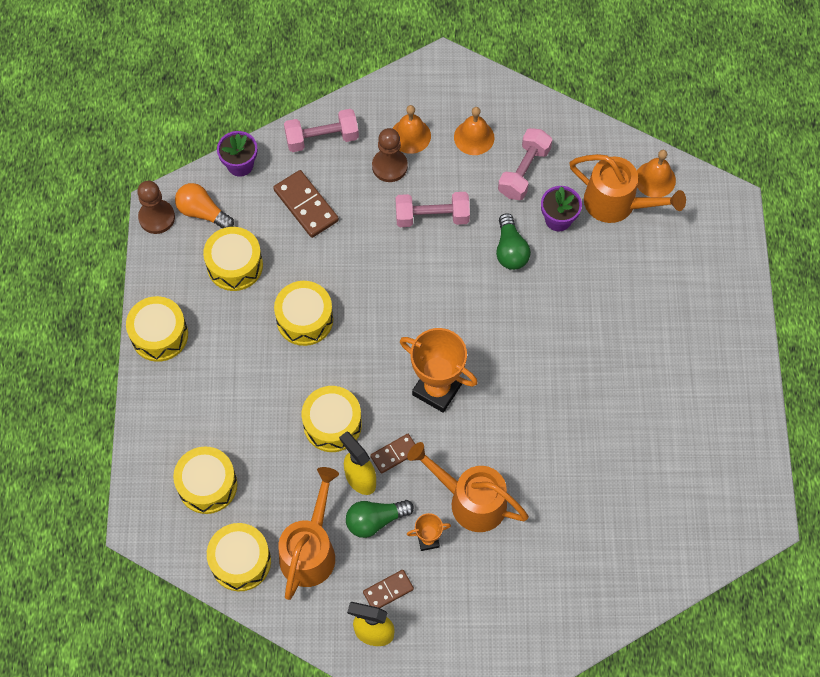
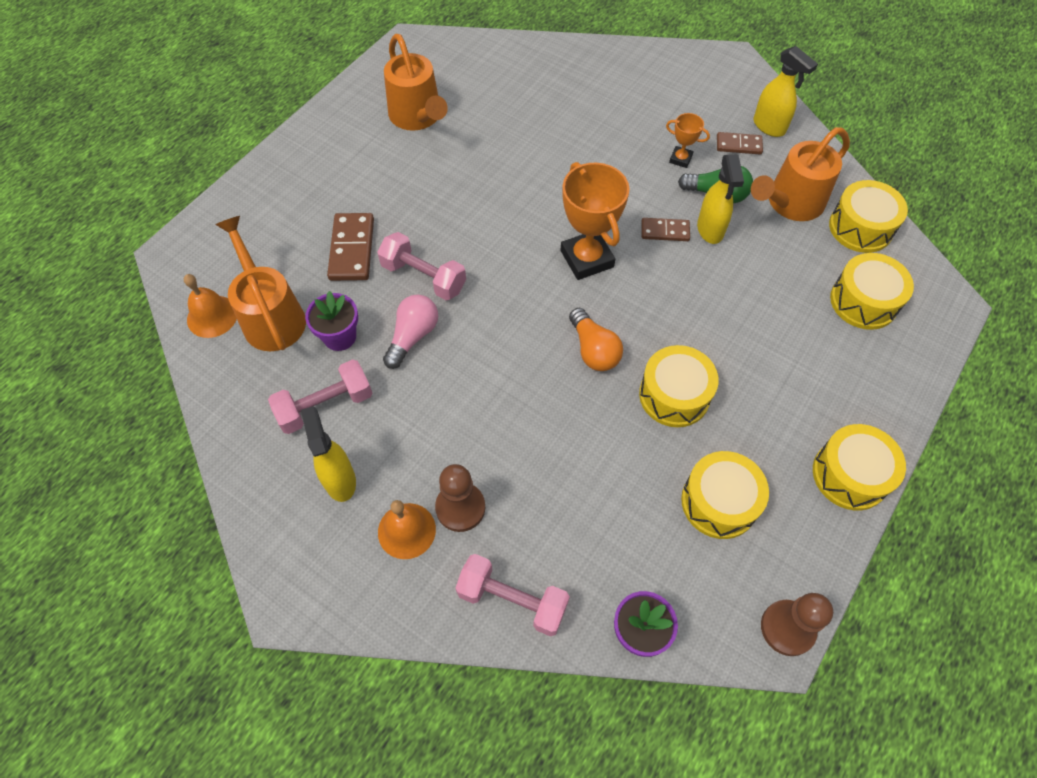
camera: 145 degrees left, 5 degrees down
orange light bulb [175,183,234,228] -> orange light bulb moved to [569,308,623,371]
brown domino [273,170,339,238] -> brown domino moved to [327,213,374,281]
yellow drum [302,386,362,452] -> none
pink dumbbell [396,192,470,227] -> pink dumbbell moved to [377,232,466,300]
orange watering can [407,442,529,532] -> orange watering can moved to [384,34,448,131]
orange bell [454,107,494,155] -> yellow spray bottle [301,406,356,502]
green light bulb [496,213,531,270] -> pink light bulb [383,295,438,369]

